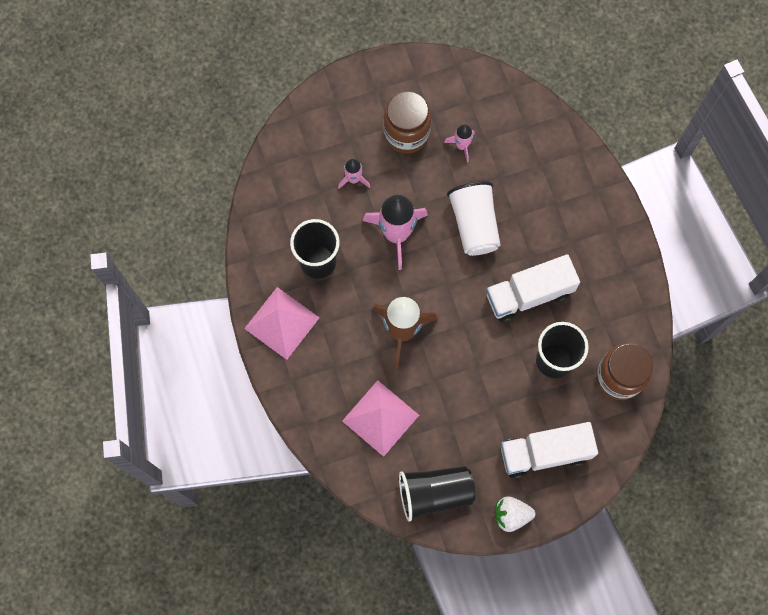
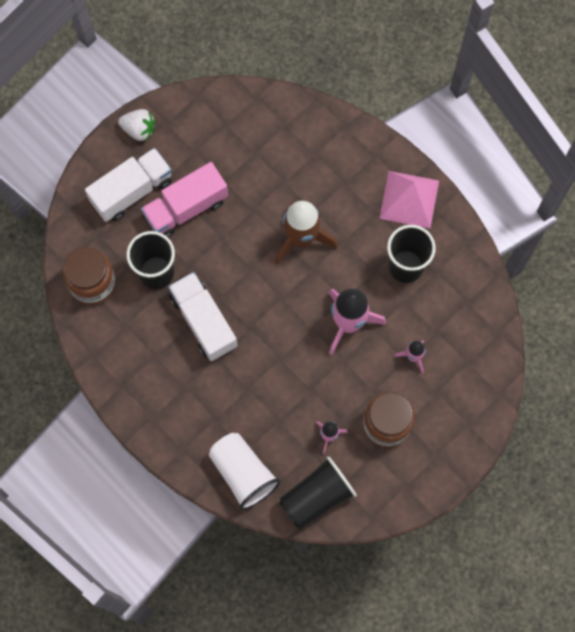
camera: 155 degrees right, 0 degrees up
pink pyramid [342,380,419,457] -> none
black cup [399,466,476,522] -> black cup moved to [279,456,357,529]
white cup [447,181,501,256] -> white cup moved to [209,433,280,510]
white truck [486,254,580,322] -> white truck turned 75 degrees counterclockwise [168,272,237,361]
white strawberry [495,497,535,532] -> white strawberry turned 45 degrees clockwise [118,109,155,141]
none -> pink truck [141,162,228,237]

